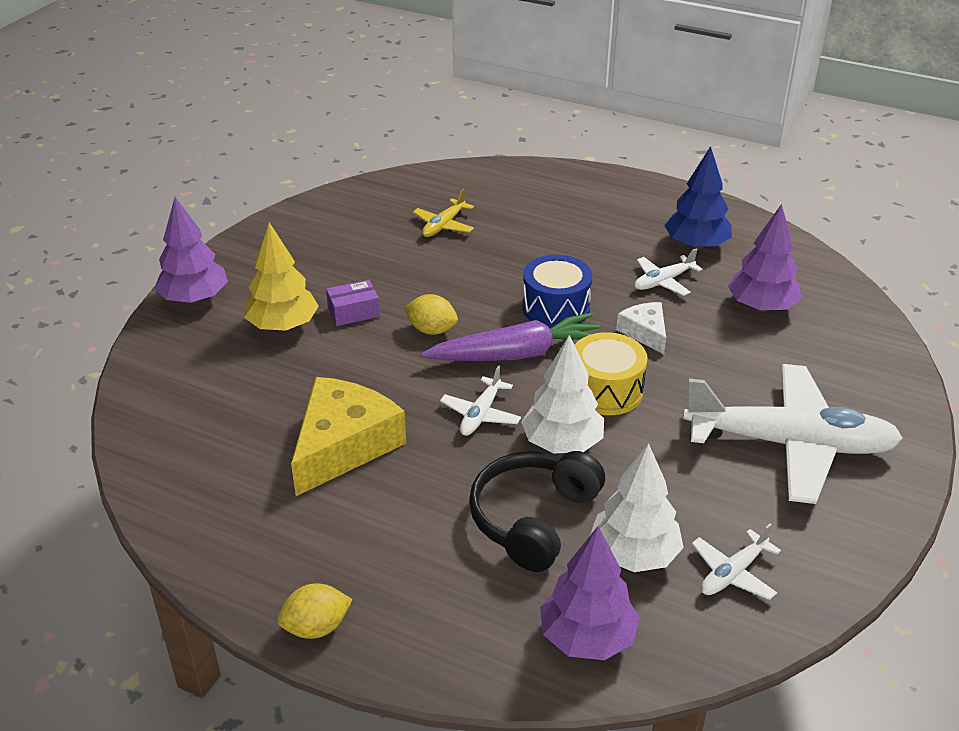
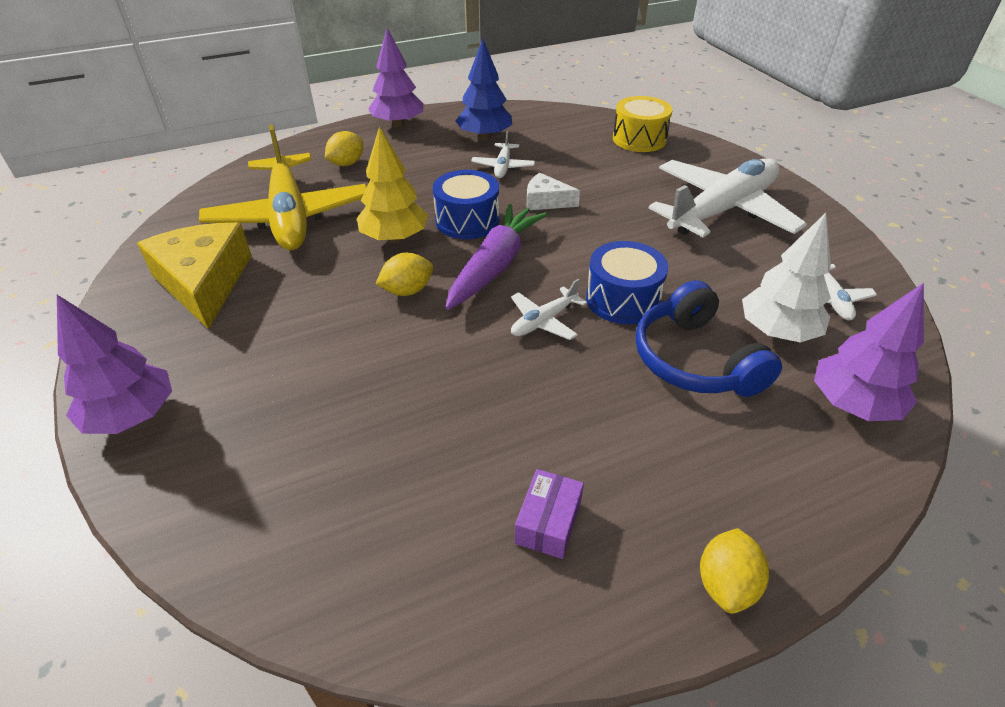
camera: 50 degrees left, 5 degrees up
yellow tree [244,222,319,331] -> yellow tree moved to [357,126,428,243]
yellow cheese [291,377,406,496] -> yellow cheese moved to [137,223,252,329]
purple box [326,280,380,326] -> purple box moved to [515,469,584,559]
yellow plane [413,189,474,237] -> yellow plane [199,125,367,250], size x2.30
white plane [440,365,521,436] -> white plane turned 75 degrees clockwise [511,279,587,340]
black headphones [469,451,605,572] -> blue headphones [636,280,782,397]
white tree [521,335,604,454] -> blue drum [586,241,668,324]
yellow drum [575,332,647,415] -> yellow drum moved to [613,96,673,152]
purple tree [728,204,801,312] -> purple tree moved to [368,28,424,127]
none -> yellow lemon [325,131,363,166]

